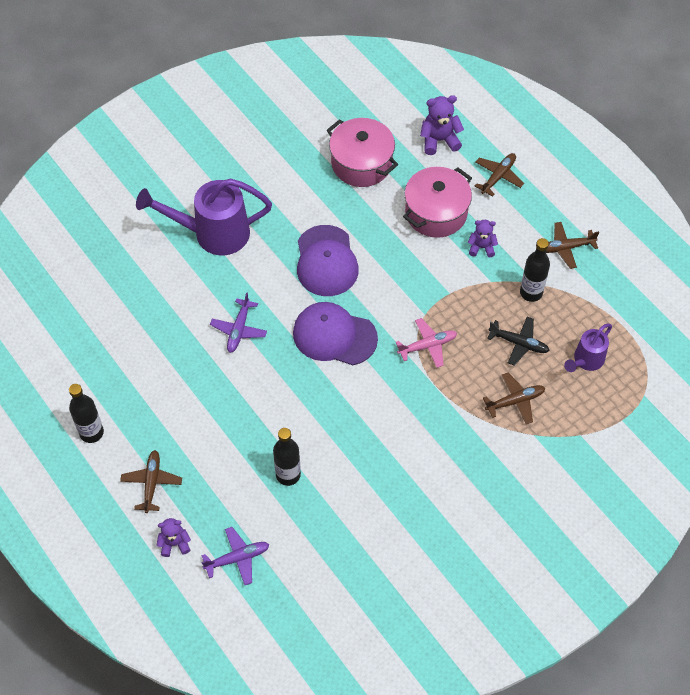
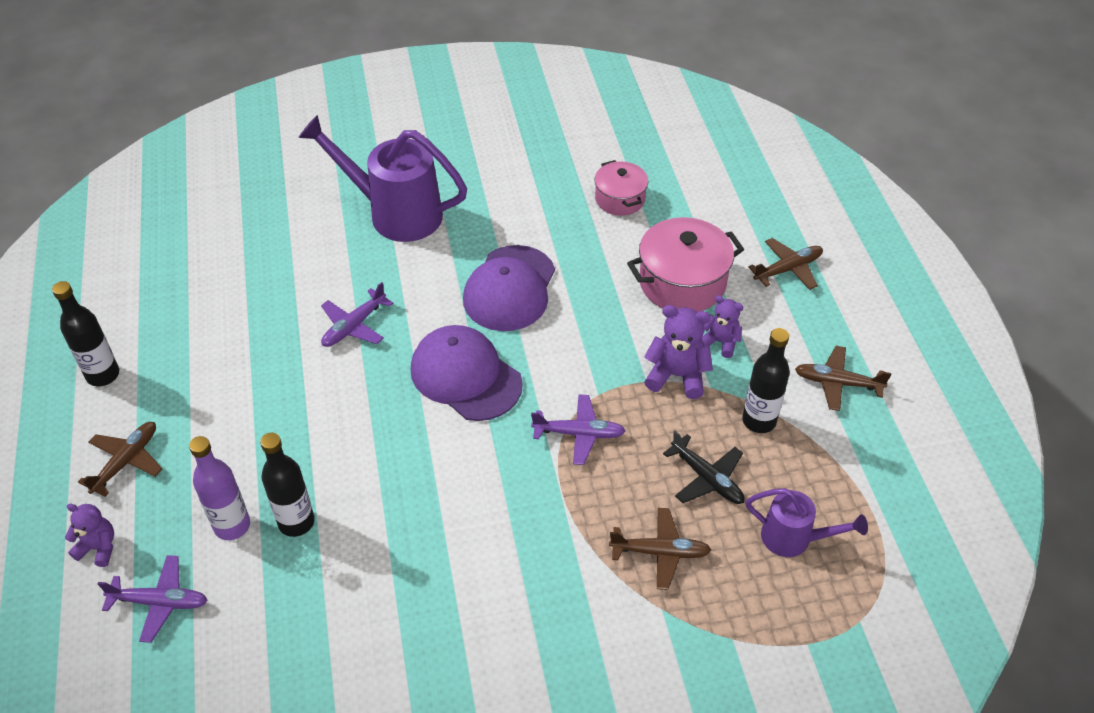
camera: 25 degrees right, 10 degrees down
pink pot [327,118,398,187] -> pink pot [594,160,648,216], size x0.61
pink plane [396,318,457,368] -> purple plane [531,394,625,465]
purple teddy bear [420,95,464,155] -> purple teddy bear moved to [644,305,713,399]
purple watering can [564,324,612,372] -> purple watering can turned 135 degrees counterclockwise [746,488,868,557]
none -> purple bottle [189,436,250,540]

